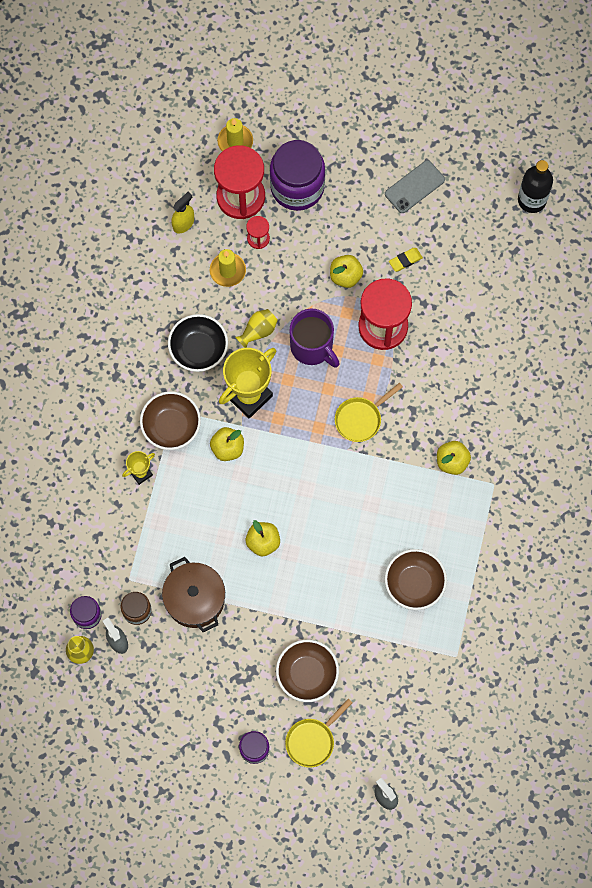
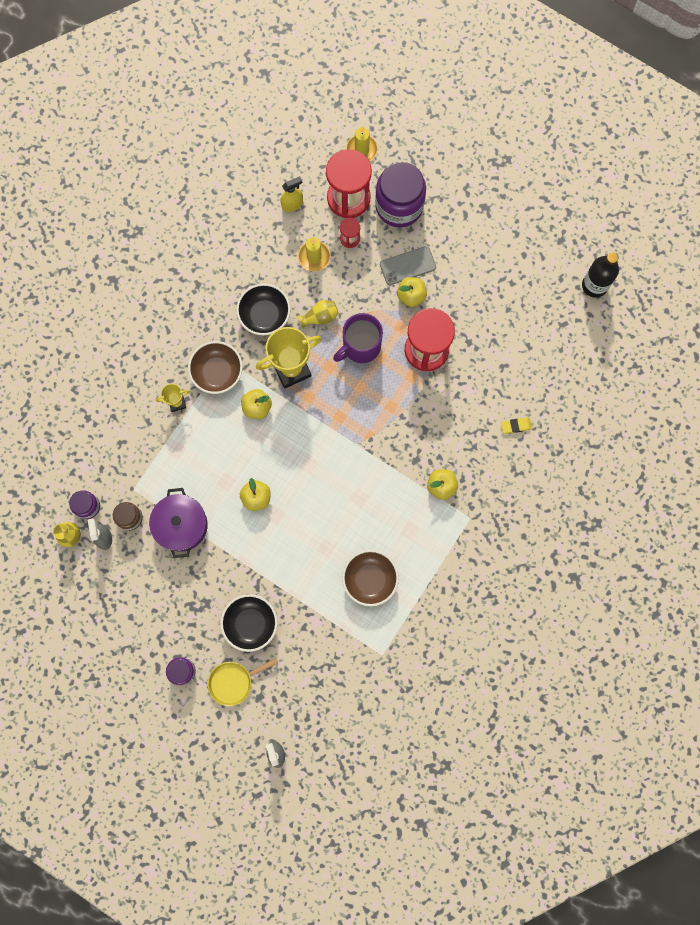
camera: 20 degrees right, 5 degrees up
brown pot [162,557,225,632] -> purple pot [149,488,208,558]
brown bowl [276,639,339,702] -> black bowl [220,594,278,652]
purple mug [290,309,340,368] -> purple mug turned 75 degrees clockwise [333,313,383,363]
yellow pan [335,383,403,442] -> none
grey phone [385,160,445,213] -> grey phone moved to [380,246,436,285]
yellow eraser [389,248,423,272] -> yellow eraser moved to [501,418,532,434]

